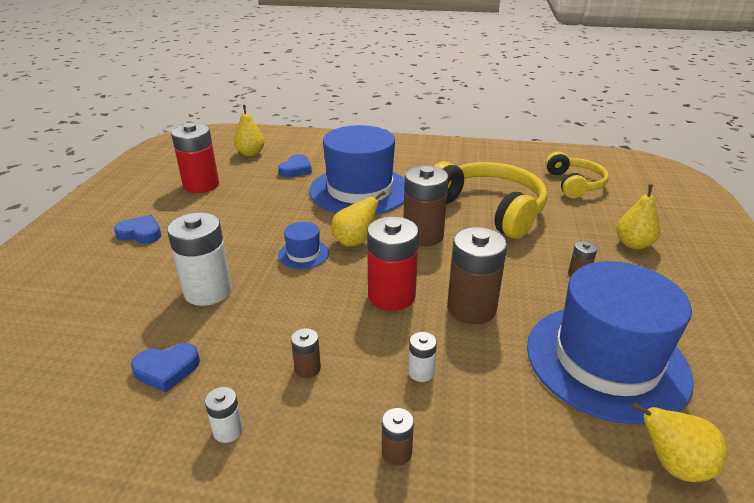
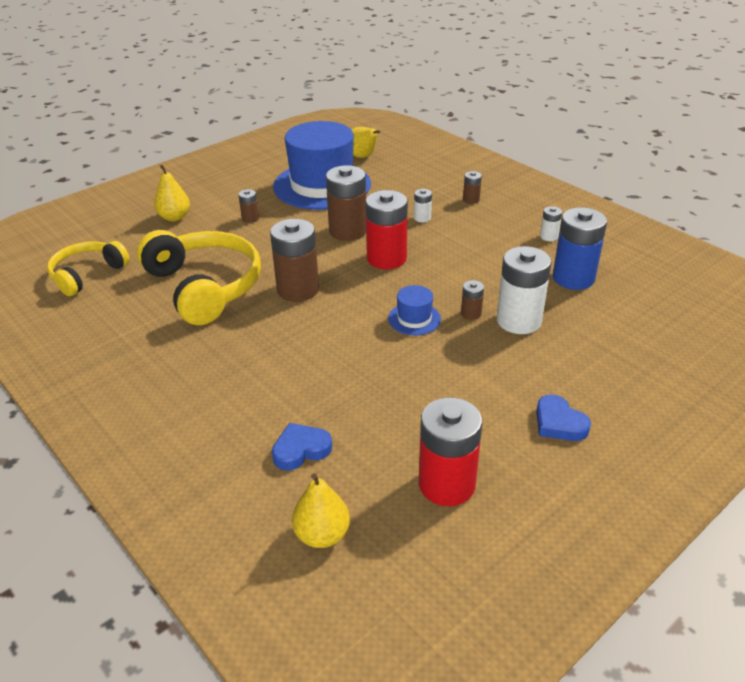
camera: 140 degrees left, 5 degrees up
blue heart [131,343,200,393] -> blue battery [553,207,607,290]
brown battery [291,328,321,378] -> brown battery moved to [461,280,484,320]
blue hat [309,125,405,215] -> none
yellow pear [331,191,386,247] -> none
yellow headphones [434,161,547,239] -> yellow headphones turned 150 degrees clockwise [137,230,261,325]

